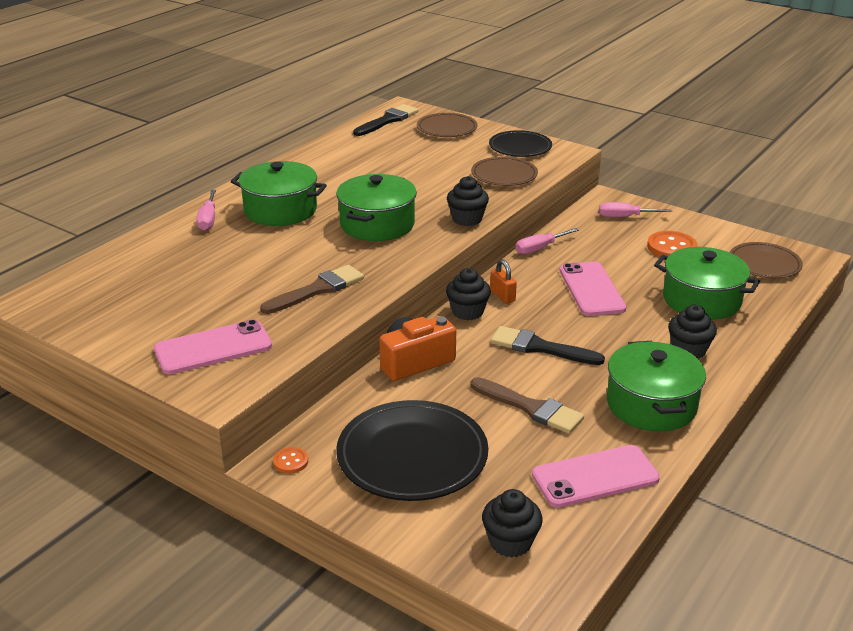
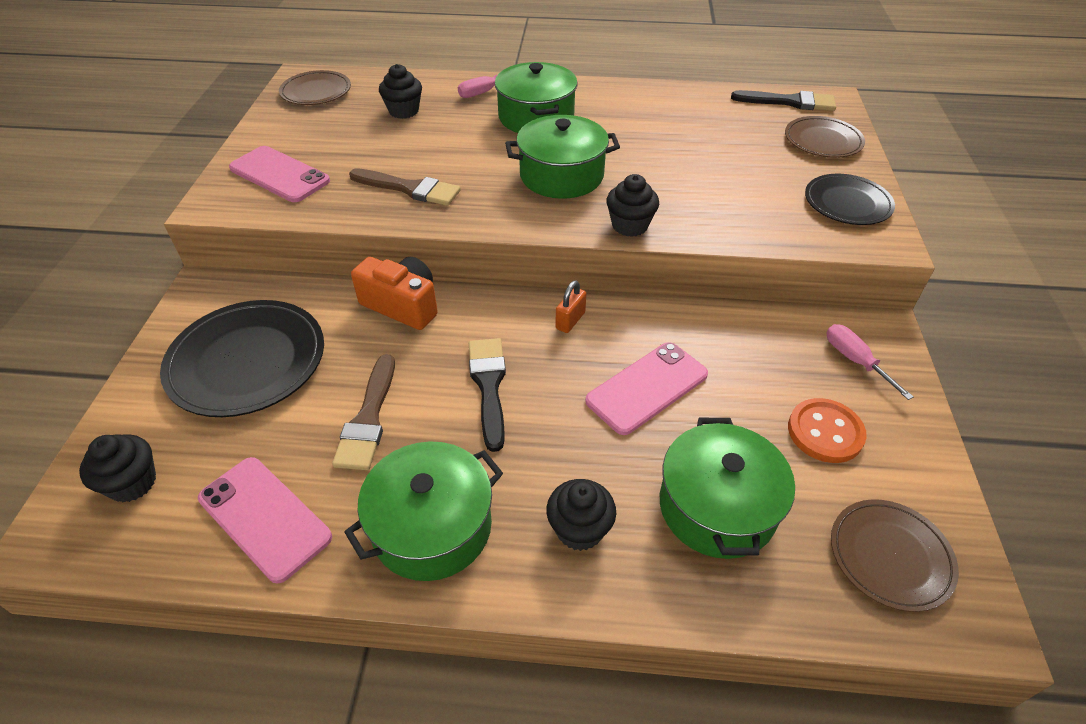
camera: 60 degrees right, 15 degrees up
orange button [273,447,308,474] -> none
black cupcake [446,268,491,320] -> black cupcake moved to [379,64,422,119]
brown plate [471,157,538,186] -> brown plate moved to [279,70,351,105]
pink screwdriver [516,228,579,254] -> none

